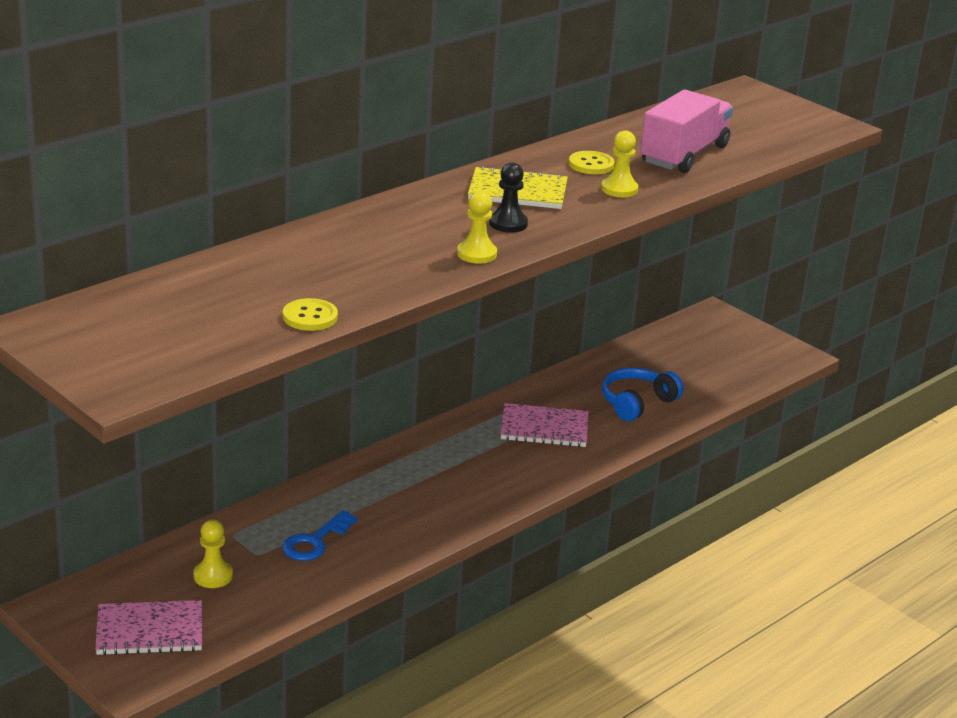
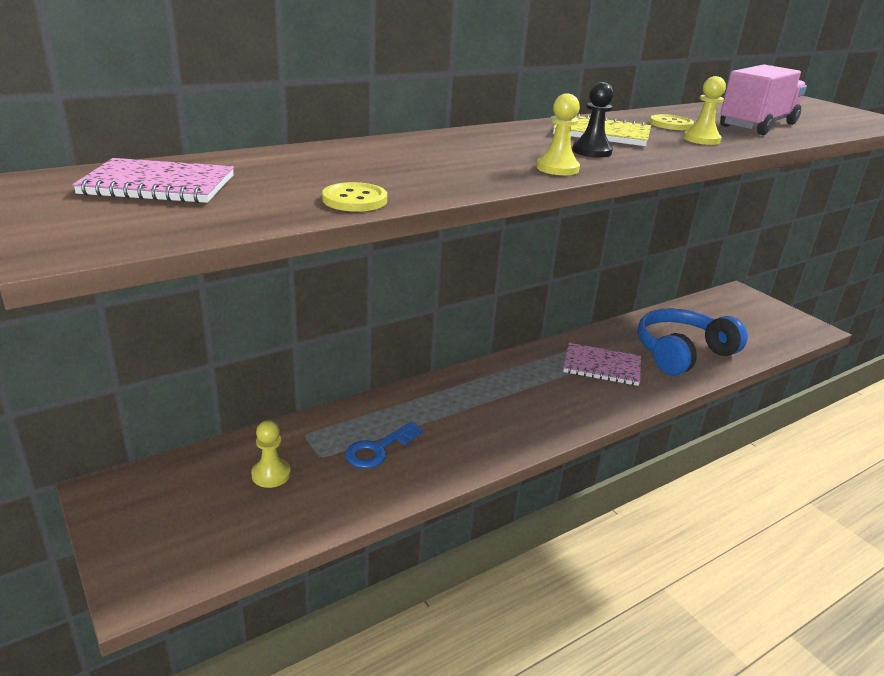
camera: 10 degrees right, 0 degrees up
pink notebook [95,600,202,655] -> pink notebook moved to [72,158,234,204]
blue headphones [602,368,683,421] -> blue headphones [637,308,748,376], size x1.52

